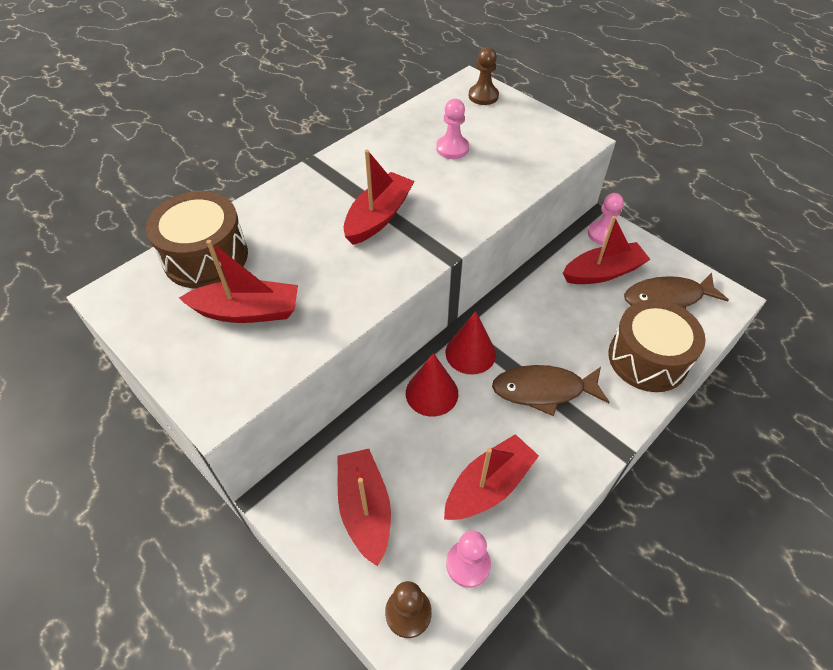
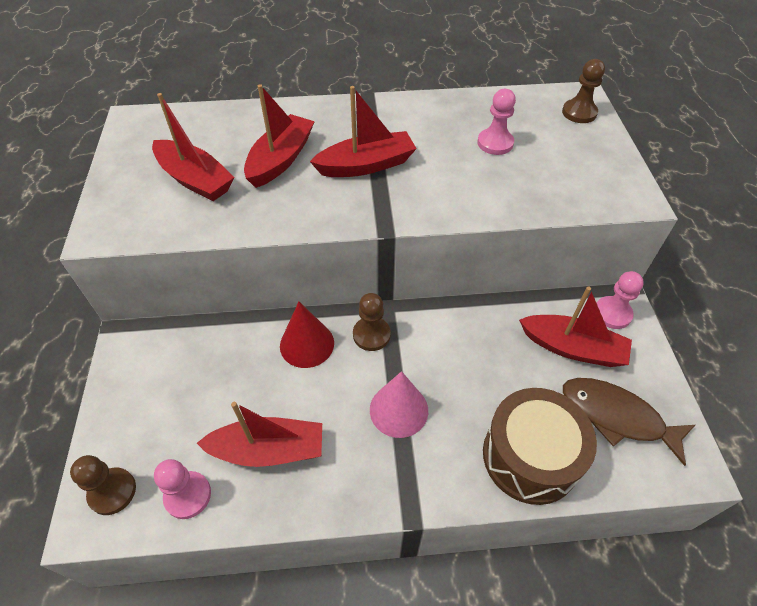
camera: 40 degrees right, 0 degrees up
brown drum [146,191,248,288] -> none
red boat [338,449,391,566] -> red boat moved to [244,84,315,188]
red cone [445,311,496,375] -> brown pawn [353,293,391,351]
brown fish [492,365,609,416] -> pink cone [370,371,428,438]

